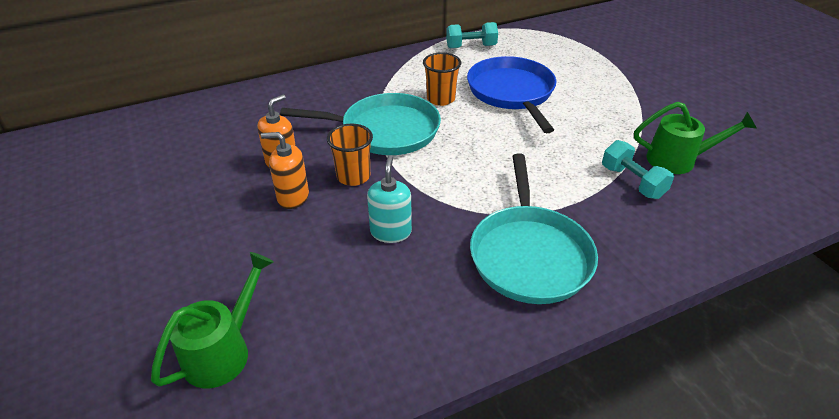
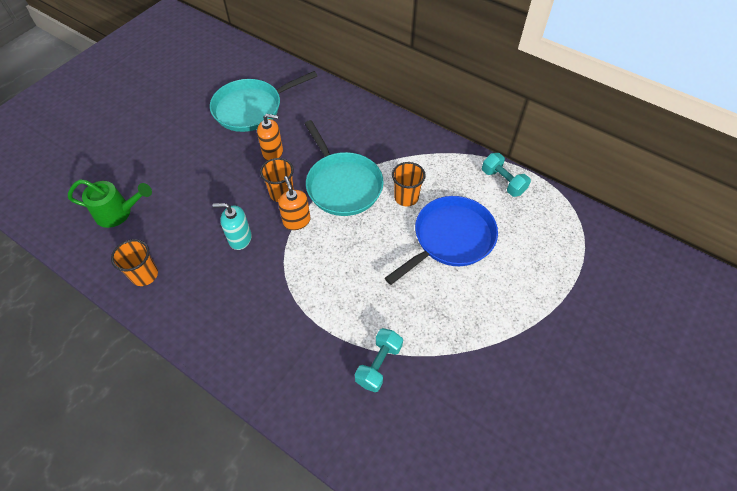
camera: 60 degrees right, 15 degrees up
orange soap dispenser [261,132,309,209] -> orange soap dispenser moved to [278,176,311,230]
turquoise soap dispenser [367,155,412,243] -> turquoise soap dispenser turned 150 degrees counterclockwise [212,203,252,250]
turquoise pan [470,154,598,304] -> turquoise pan moved to [210,71,317,132]
green watering can [634,102,757,174] -> none
none -> orange cup [111,239,158,286]

